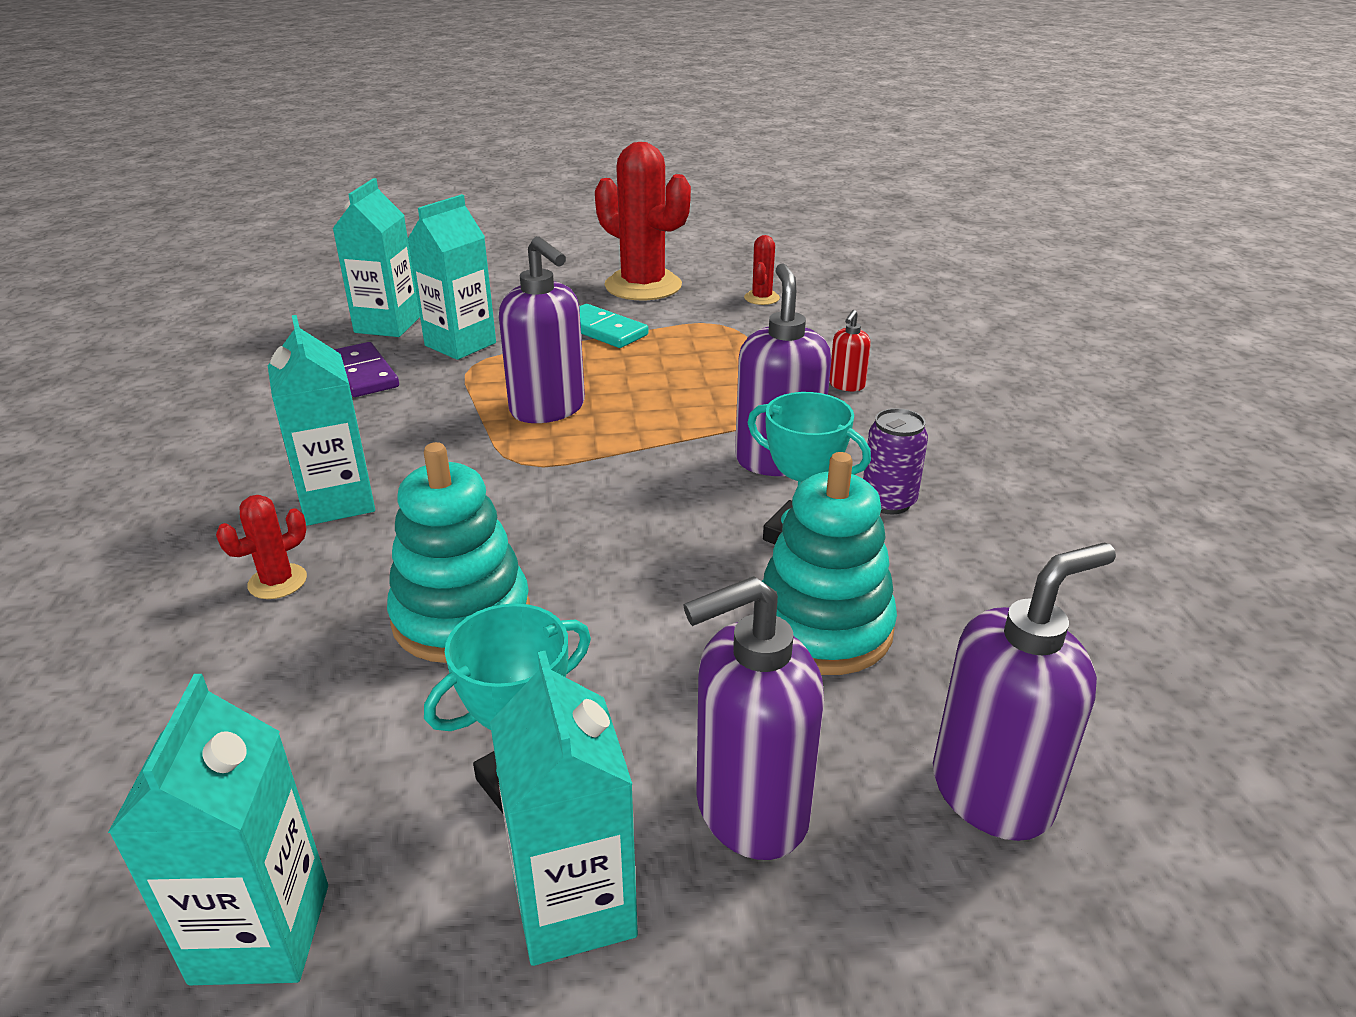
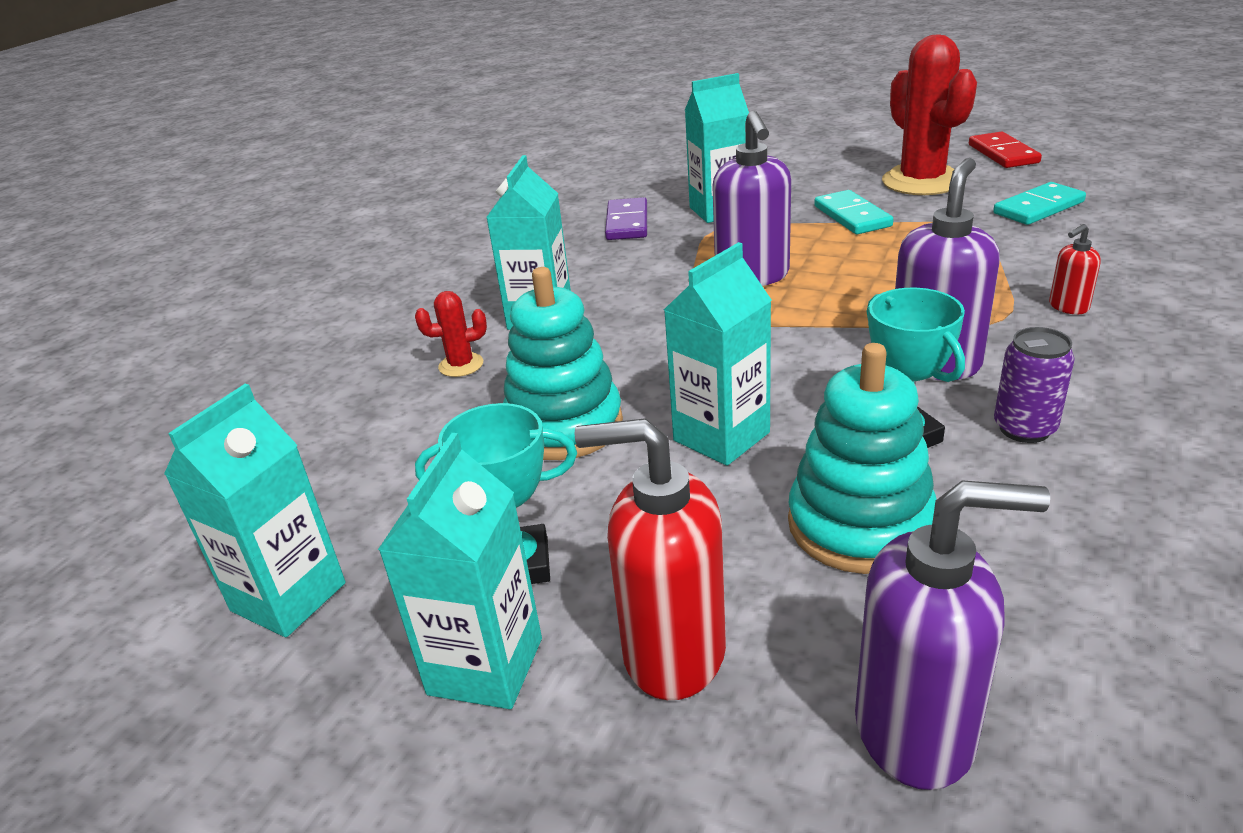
camera: 35 degrees right, 0 degrees up
turquoise carton [332,178,420,337] -> turquoise carton moved to [664,242,772,466]
purple soap dispenser [683,576,824,860] -> red soap dispenser [574,418,726,700]
red cactus [744,235,780,305] -> turquoise domino [993,182,1086,225]
none -> red domino [969,132,1042,168]

